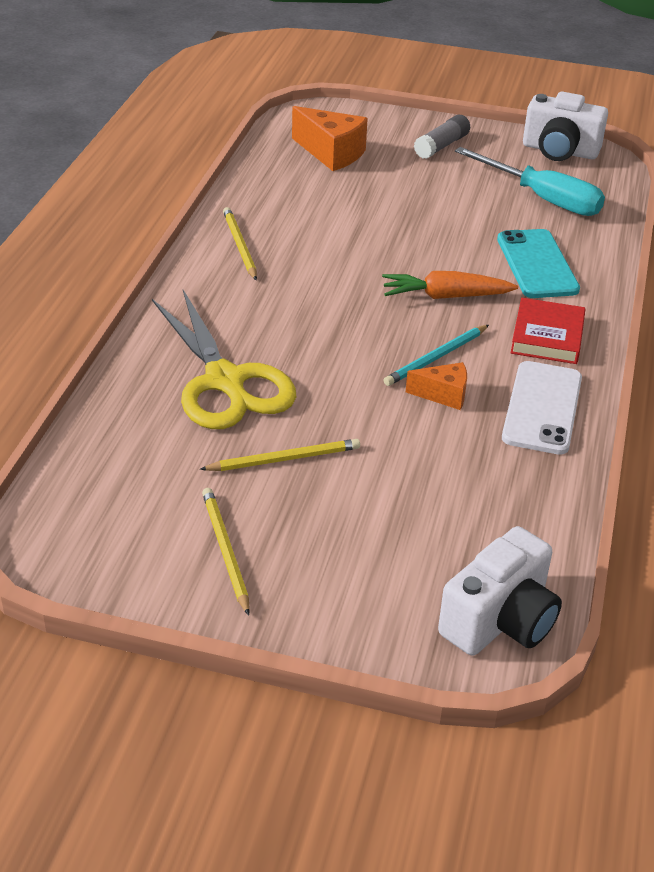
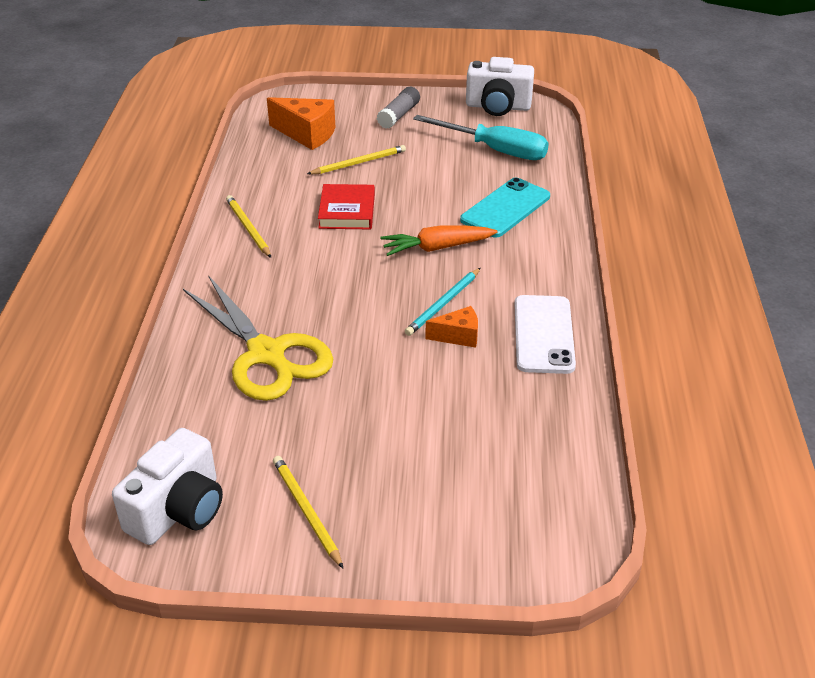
camera: 10 degrees left, 0 degrees up
yellow pencil [199,439,360,471] -> yellow pencil moved to [307,145,406,174]
white camera [438,526,562,656] -> white camera moved to [112,428,223,545]
turquoise phone [497,229,580,298] -> turquoise phone turned 60 degrees clockwise [460,178,550,238]
red book [511,298,586,364] -> red book moved to [318,184,375,229]

